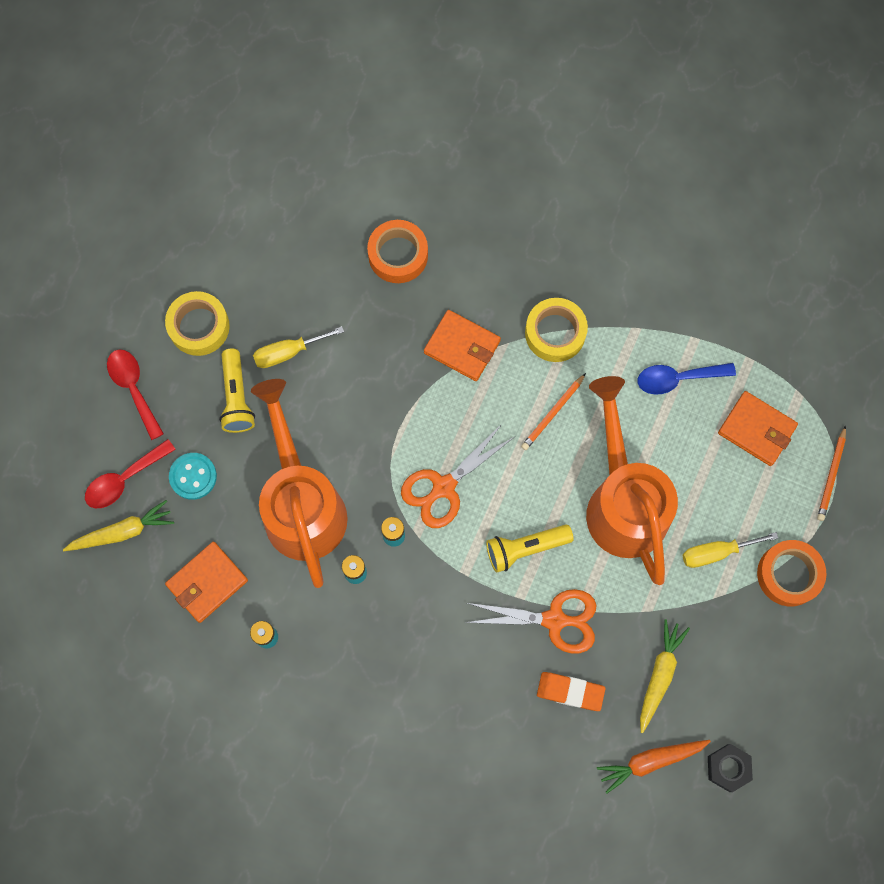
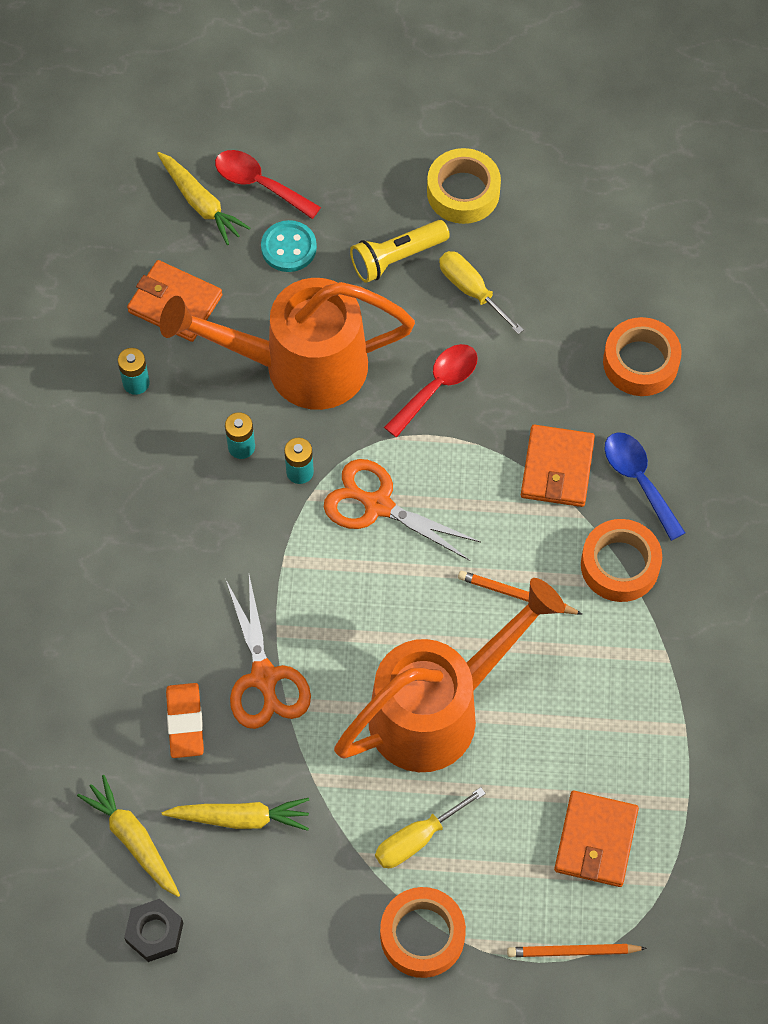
camera: 70 degrees right, 10 degrees down
red spoon [107,349,164,440] -> red spoon moved to [384,344,478,438]
orange watering can [251,379,348,588] -> orange watering can turned 150 degrees counterclockwise [160,278,415,410]
yellow flashlight [486,524,574,573] -> none
yellow tape [525,298,588,362] -> orange tape [581,519,662,602]
orange carrot [597,740,711,793] -> yellow carrot [77,775,180,897]
blue spoon [637,363,736,395] -> blue spoon moved to [604,432,686,541]
yellow screwdriver [683,532,778,568] -> yellow screwdriver turned 90 degrees counterclockwise [375,787,486,868]

